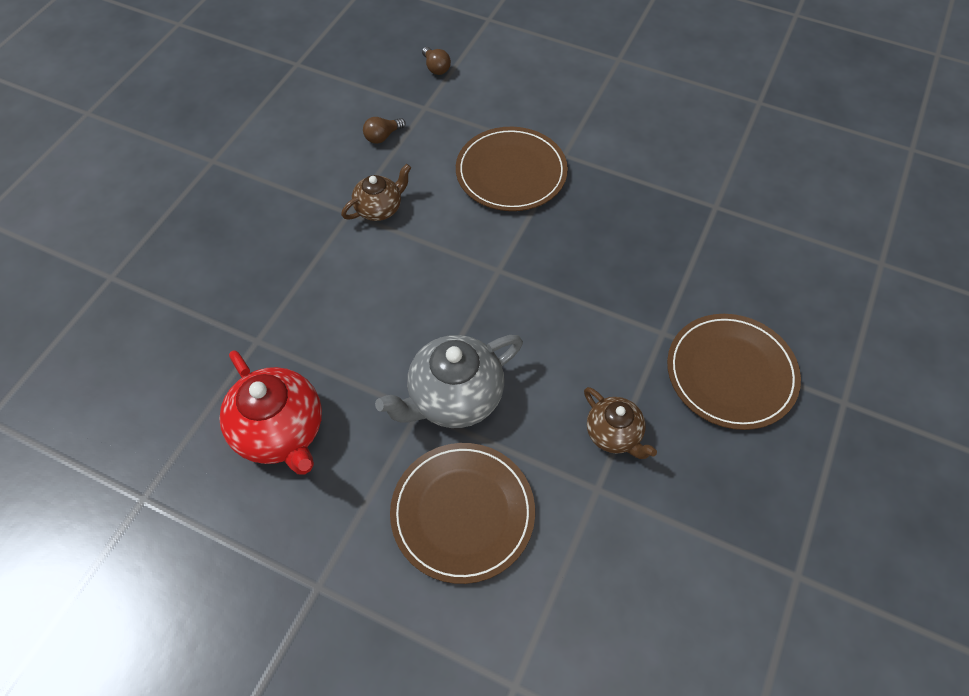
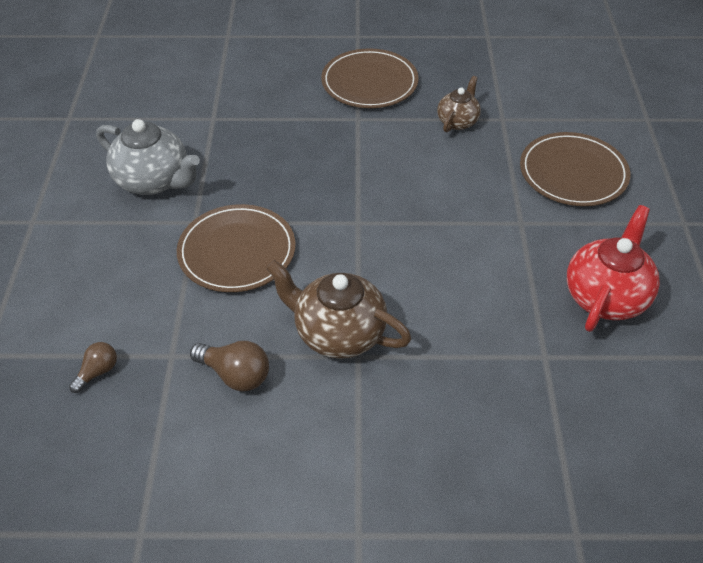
camera: 115 degrees left, 10 degrees down
brown teapot [341,164,411,221] -> brown teapot [266,260,411,359], size x1.68
brown light bulb [363,117,406,144] -> brown light bulb [190,341,269,392], size x1.56
grey teapot [375,335,523,428] -> grey teapot moved to [96,119,200,195]

